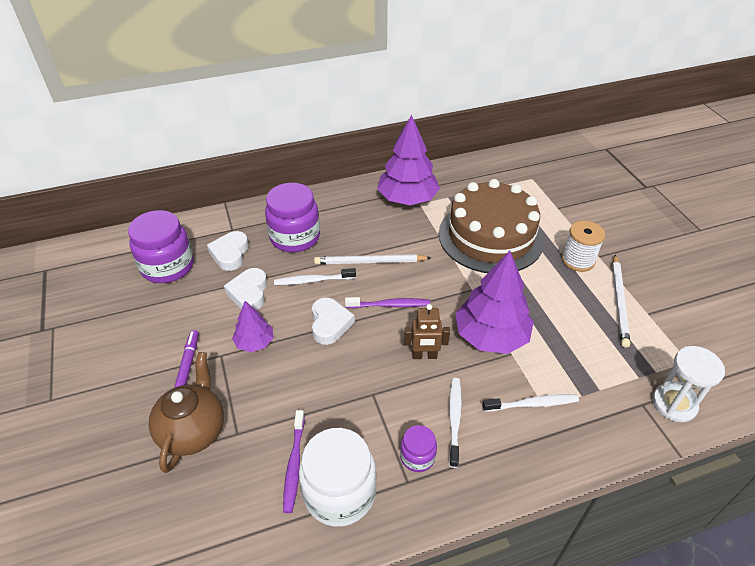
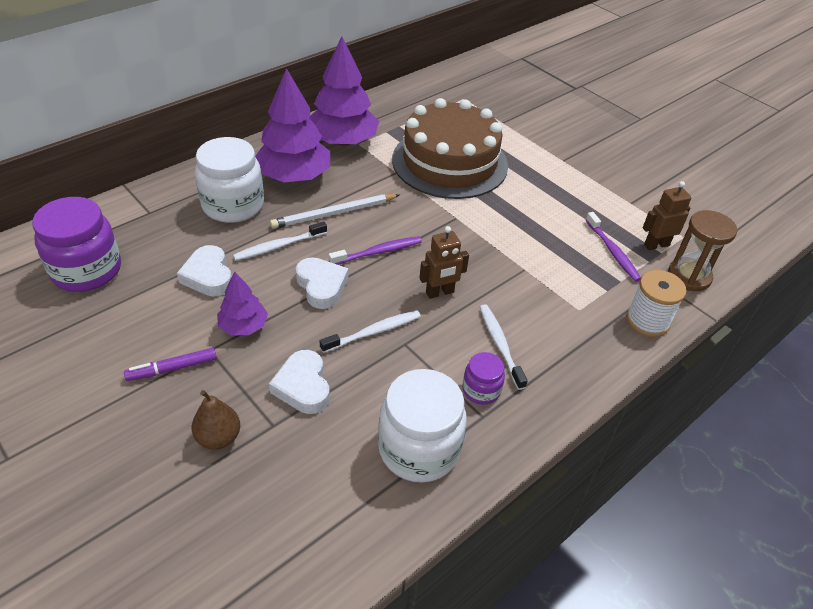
camera: 25 degrees left, 0 degrees up
brown teapot [149,352,224,473] -> brown pear [191,390,240,449]
purple marker [174,330,199,388] -> purple marker turned 90 degrees counterclockwise [124,348,217,381]
white heart [207,231,249,271] -> white heart moved to [269,350,330,414]
purple jar [265,183,320,252] -> white jar [195,137,264,223]
purple toothbrush [283,410,305,513] -> purple toothbrush moved to [586,212,641,282]
purple tree [455,251,534,354] -> purple tree moved to [255,68,330,182]
white toothbrush [482,394,579,412] -> white toothbrush moved to [320,310,421,353]
white spool [562,221,605,272] -> white spool moved to [626,270,687,337]
white pencil [612,255,630,348] -> none
white hourglass [653,346,725,422] -> brown hourglass [668,210,737,291]
none -> brown robot [643,181,691,250]

